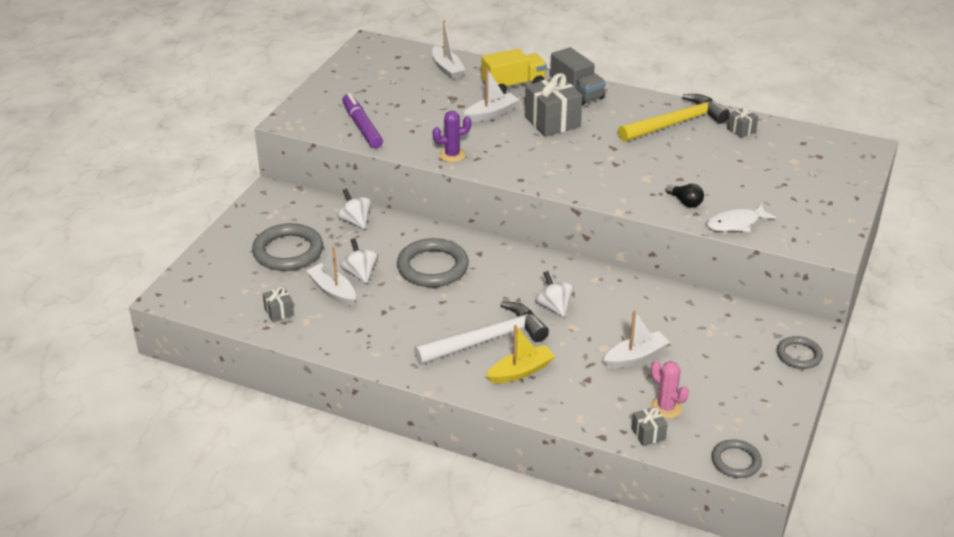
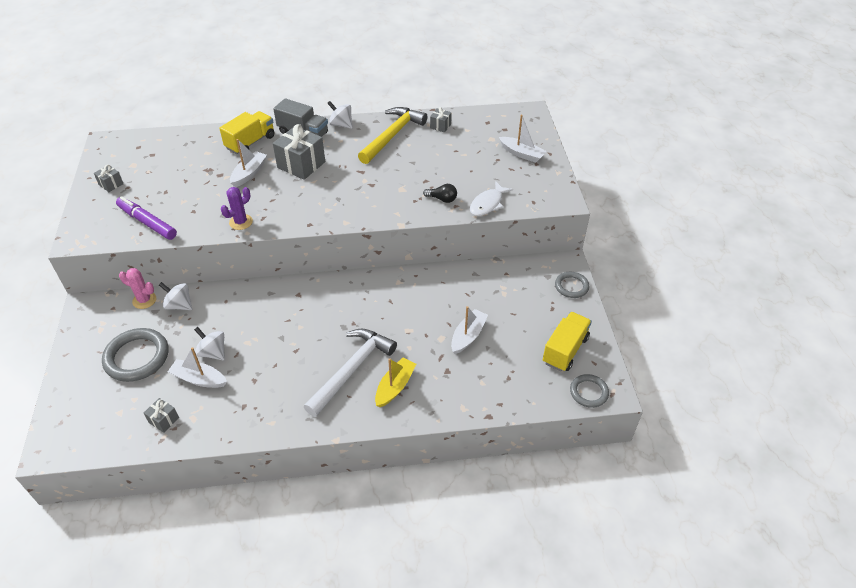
camera: 30 degrees left, 10 degrees up
grey ring [397,238,469,287] -> none
white boat [432,20,465,79] -> white boat moved to [499,115,547,163]
white spinning top [536,271,573,317] -> white spinning top moved to [327,101,353,129]
grey gift [631,407,668,446] -> grey gift moved to [94,165,123,192]
pink cactus [650,361,689,419] -> pink cactus moved to [119,268,156,309]
none -> yellow truck [543,312,592,372]

